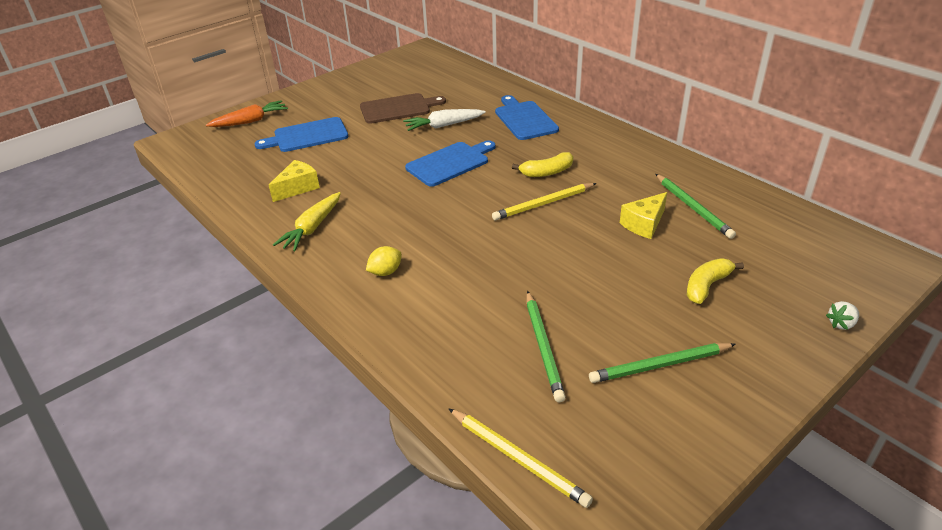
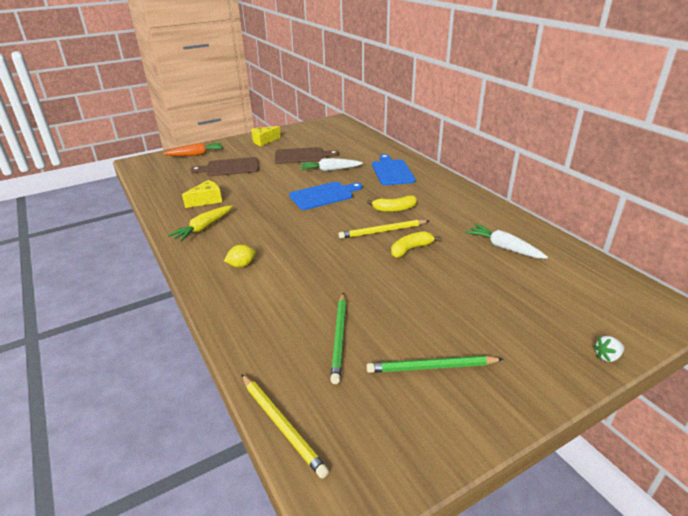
camera: 10 degrees right, 5 degrees down
blue cutting board [255,117,348,152] -> brown cutting board [191,157,259,176]
yellow cheese [620,192,667,239] -> yellow cheese moved to [251,126,281,146]
green pencil [656,174,736,239] -> white carrot [465,224,548,259]
yellow banana [687,258,744,304] -> yellow banana moved to [391,231,441,258]

